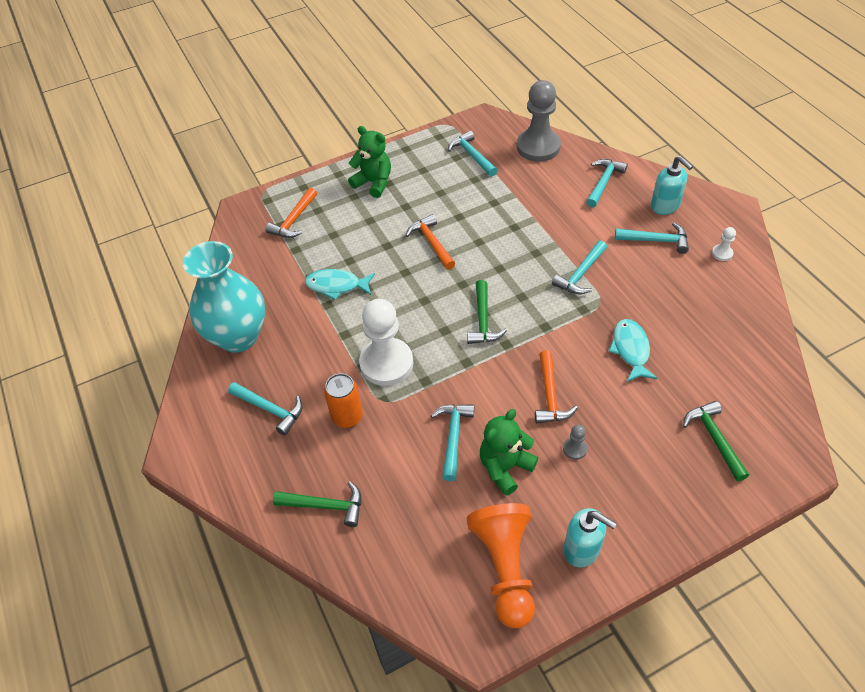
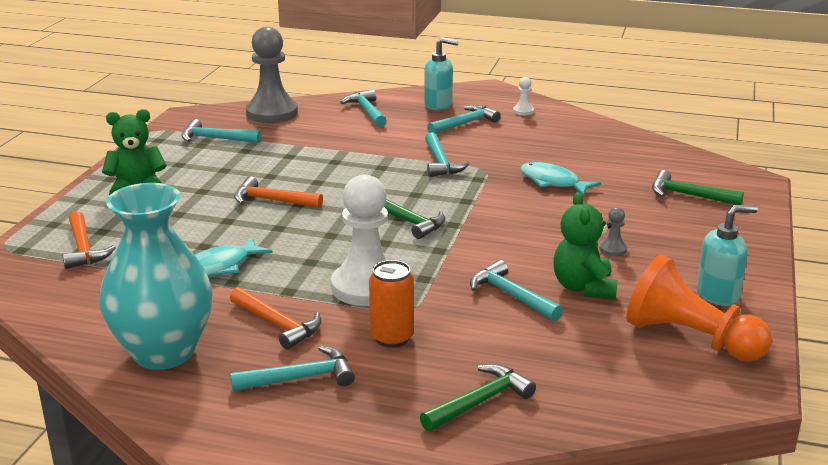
camera: 50 degrees left, 25 degrees down
orange hammer [535,350,578,423] -> orange hammer moved to [230,287,321,350]

